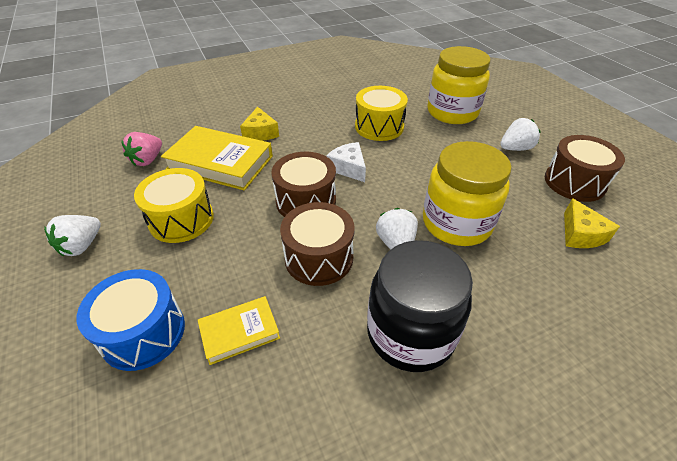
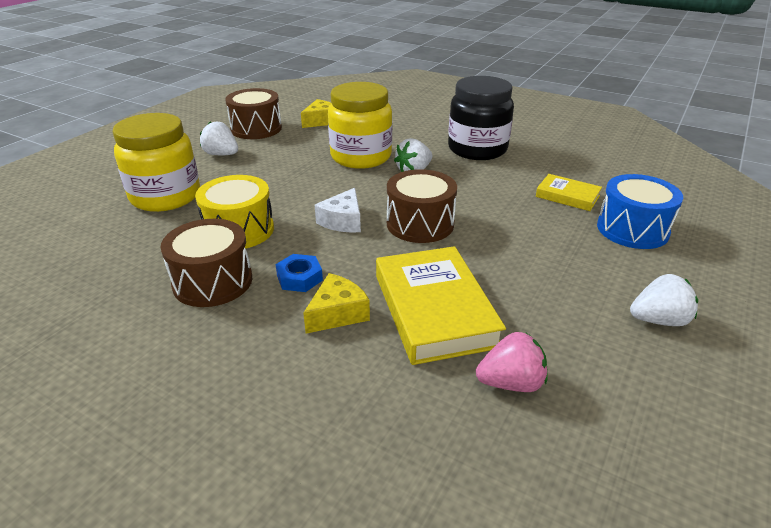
camera: 125 degrees left, 10 degrees down
yellow drum [134,168,214,243] -> none
brown drum [280,202,355,286] -> brown drum moved to [160,219,252,307]
none -> blue nut [275,254,323,292]

